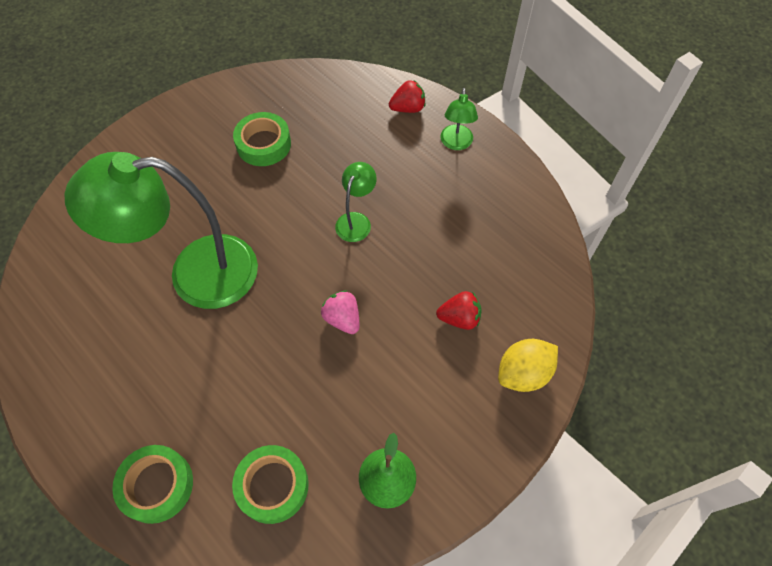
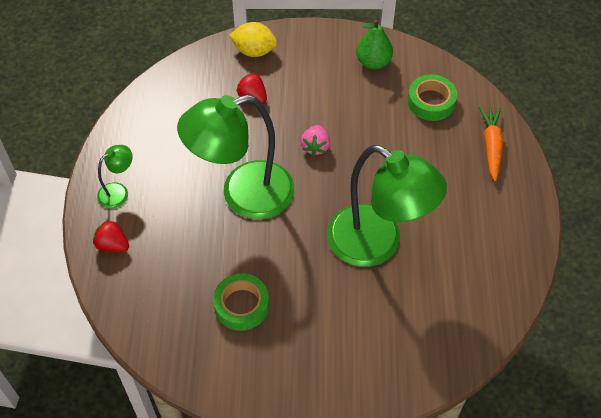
camera: 135 degrees left, 5 degrees down
green tape [112,445,193,524] -> orange carrot [479,107,503,181]
green lamp [335,162,377,242] -> green lamp [177,95,294,219], size x2.31

